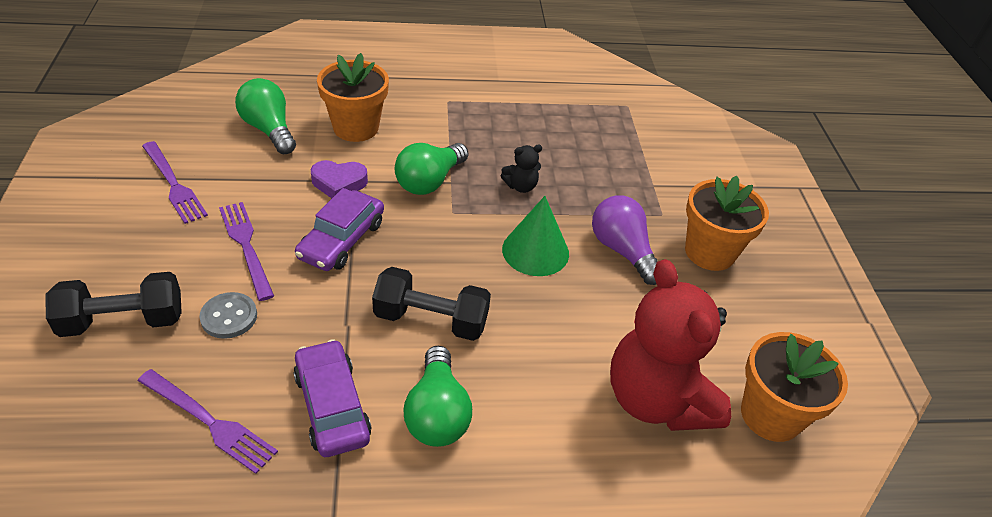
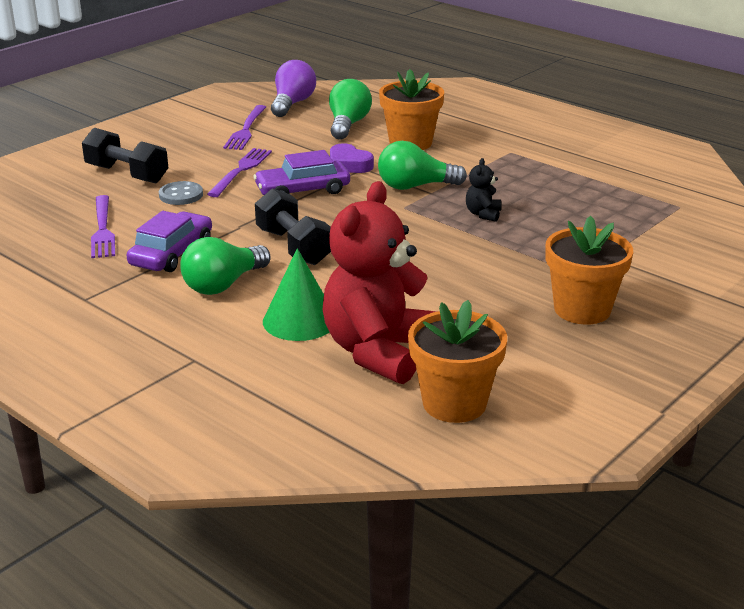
camera: 50 degrees right, 15 degrees down
black teddy bear [501,145,542,193] -> black teddy bear turned 75 degrees clockwise [466,158,502,222]
green cone [502,196,569,276] -> green cone moved to [263,248,329,341]
purple light bulb [592,195,658,285] -> purple light bulb moved to [271,60,316,117]

